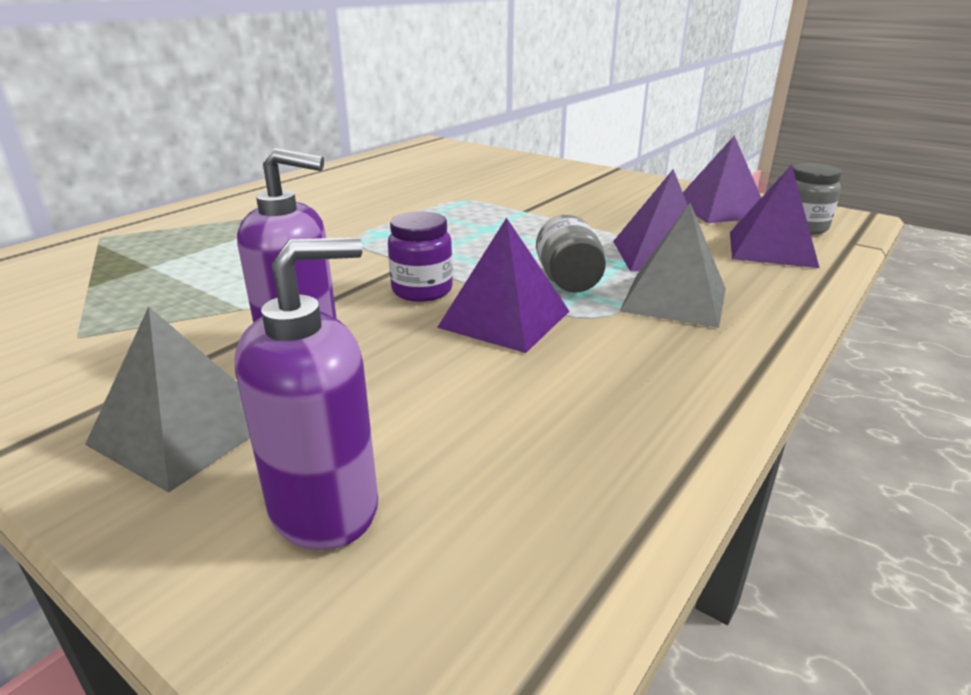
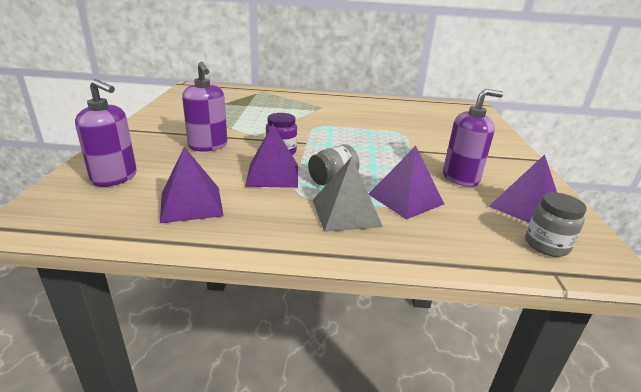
camera: 55 degrees right, 0 degrees up
grey pyramid [85,306,250,493] -> none
purple pyramid [730,165,819,268] -> purple pyramid moved to [160,147,224,223]
none -> purple soap dispenser [443,89,503,187]

